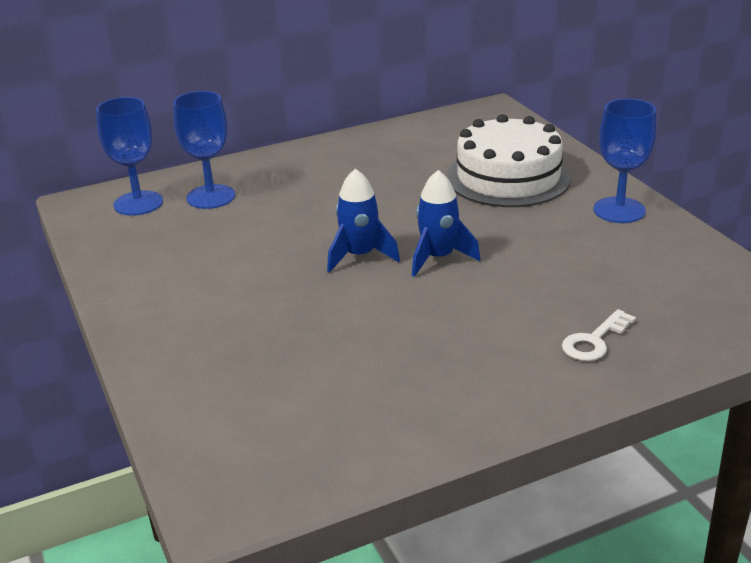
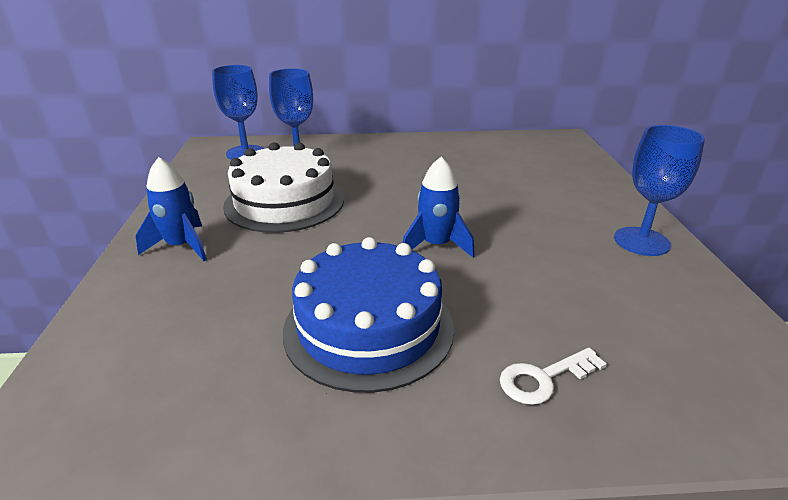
camera: 20 degrees right, 0 degrees up
blue rocket [327,168,400,273] -> blue rocket moved to [136,157,207,261]
white cake [447,114,571,207] -> white cake moved to [223,142,344,233]
none -> blue cake [283,237,454,393]

